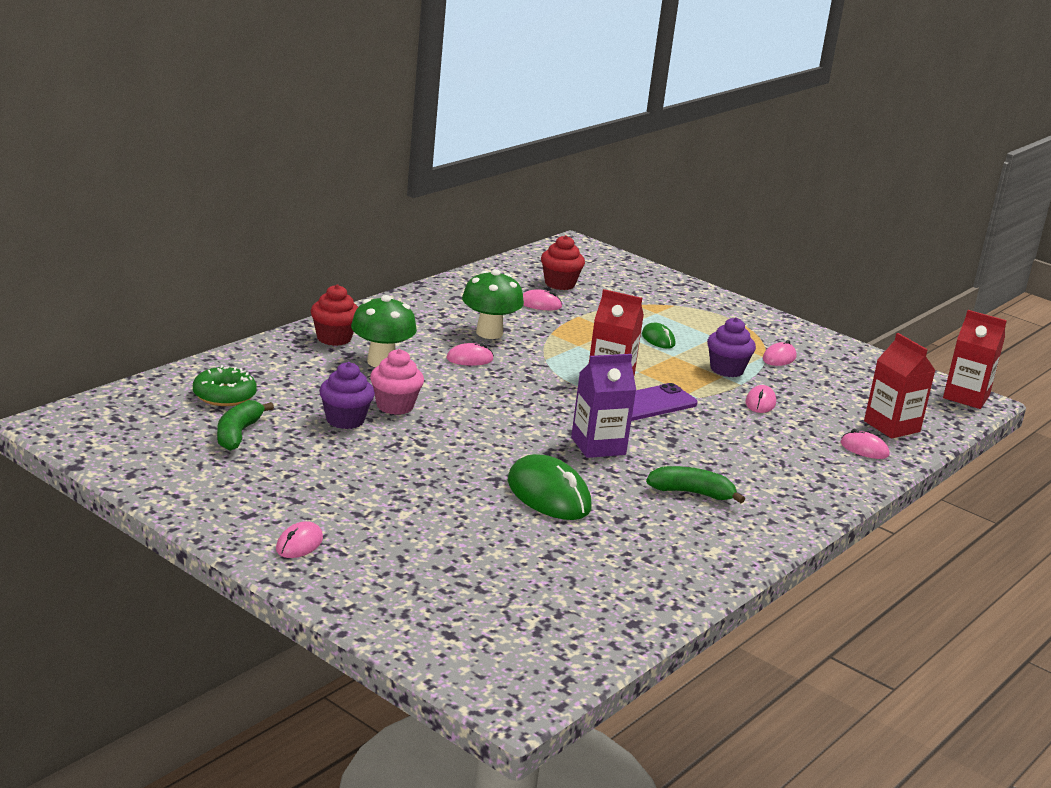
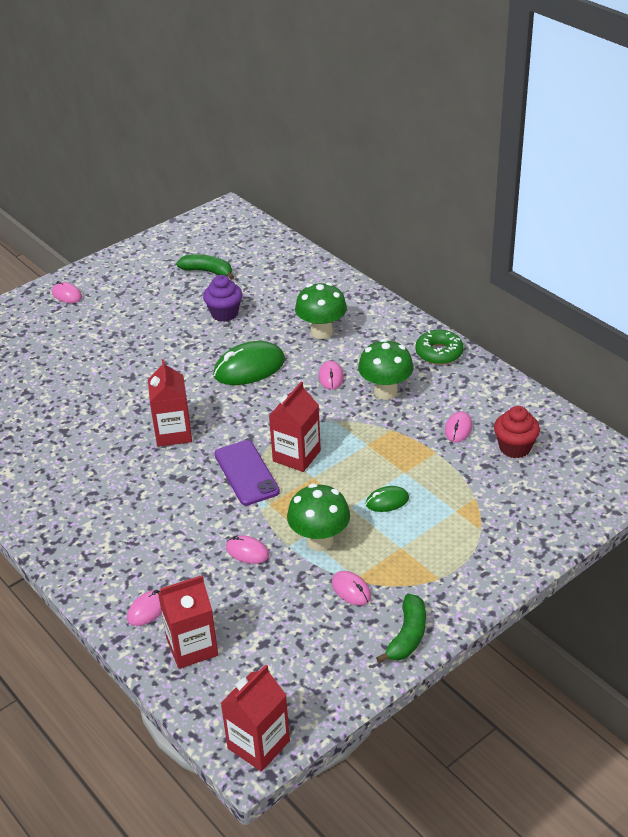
camera: 105 degrees right, 15 degrees up
green donut [193,365,257,406] -> green donut moved to [415,330,464,365]
red cupcake [311,284,358,346] -> none
pink cupcake [370,349,424,415] -> none
green mouse [508,454,592,520] -> green mouse moved to [213,341,285,385]
purple carton [571,354,636,458] -> red carton [148,359,192,447]
green banana [646,466,745,503] -> green banana moved to [376,594,426,663]
purple cupcake [707,317,756,377] -> green mushroom [287,483,350,551]

